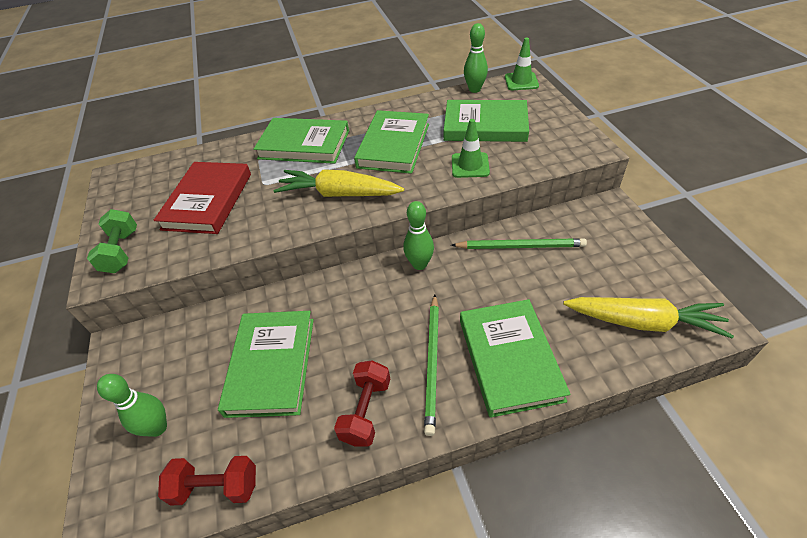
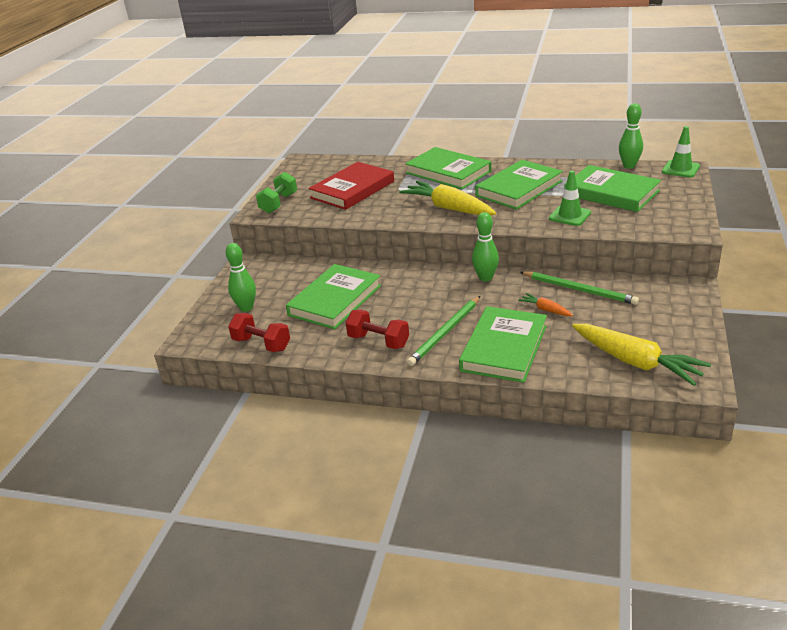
camera: 30 degrees right, 15 degrees down
red dumbbell [334,360,390,447] -> red dumbbell turned 75 degrees clockwise [346,310,409,349]
none -> orange carrot [518,293,573,316]

